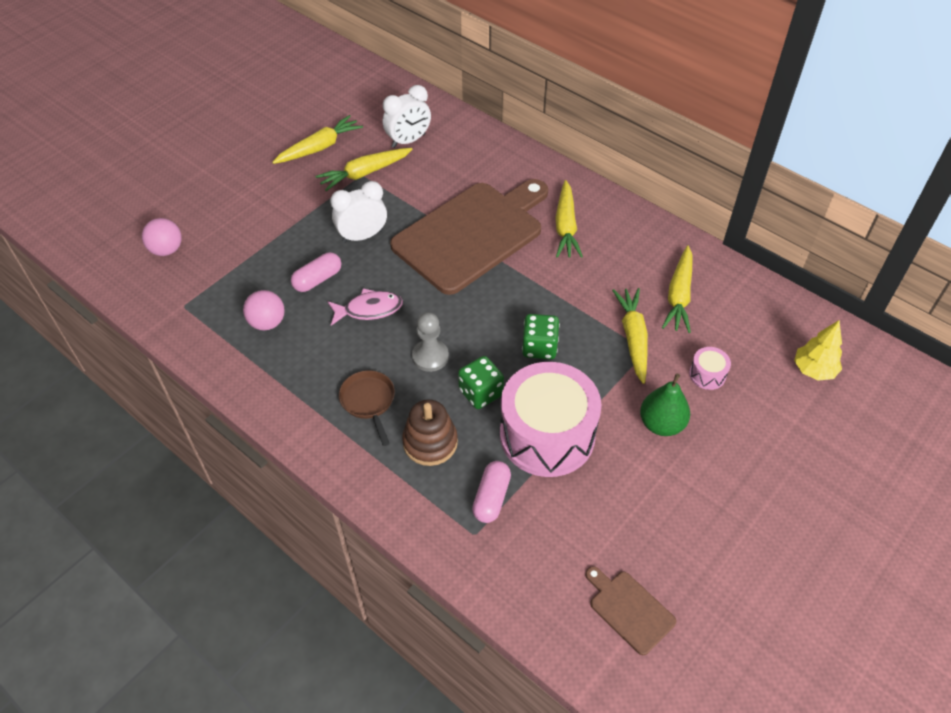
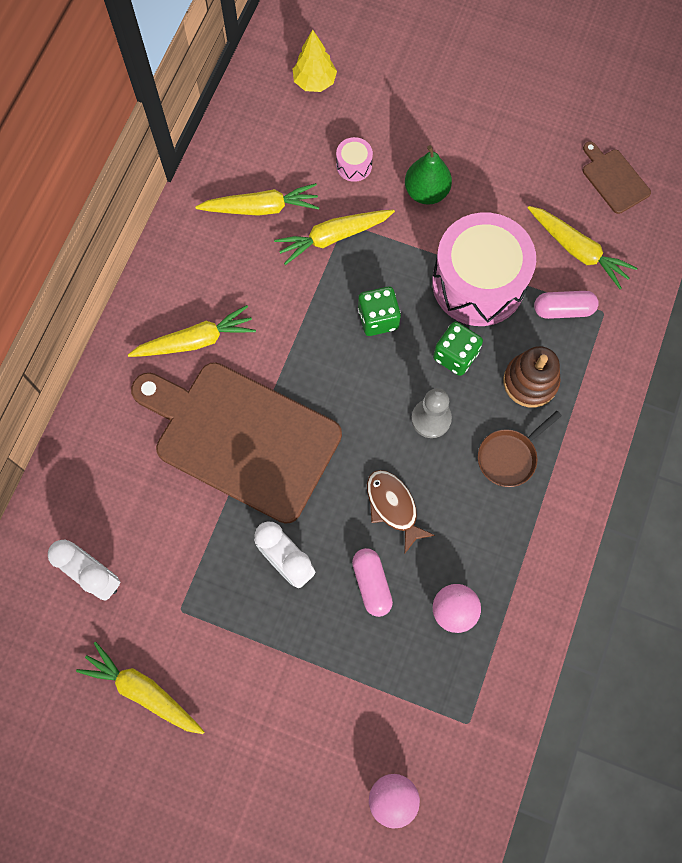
camera: 110 degrees left, 20 degrees up
pink capsule [291,252,341,292] -> pink capsule turned 45 degrees clockwise [352,548,393,617]
yellow carrot [315,148,413,191] -> yellow carrot moved to [528,206,637,289]
pink fish [327,288,403,326] -> brown fish [367,470,435,554]
brown cutting board [585,566,676,655] -> brown cutting board turned 120 degrees clockwise [583,142,651,214]

